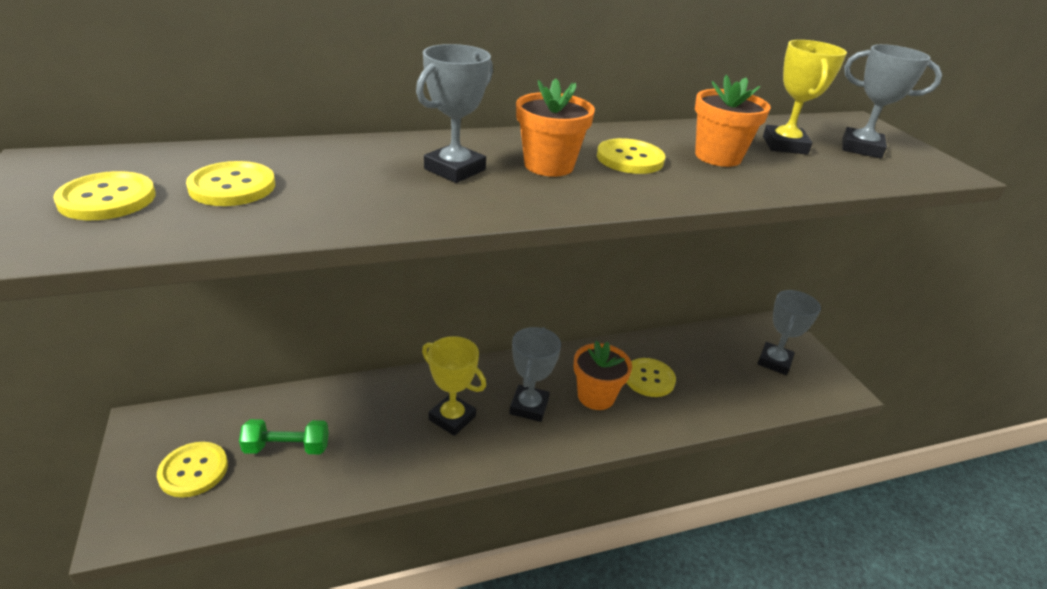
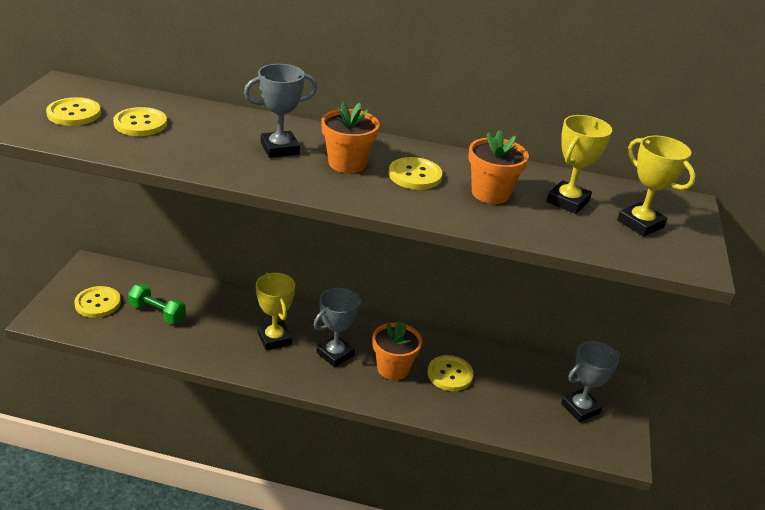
camera: 30 degrees right, 0 degrees up
grey trophy [843,44,942,159] -> yellow trophy [617,135,696,237]

